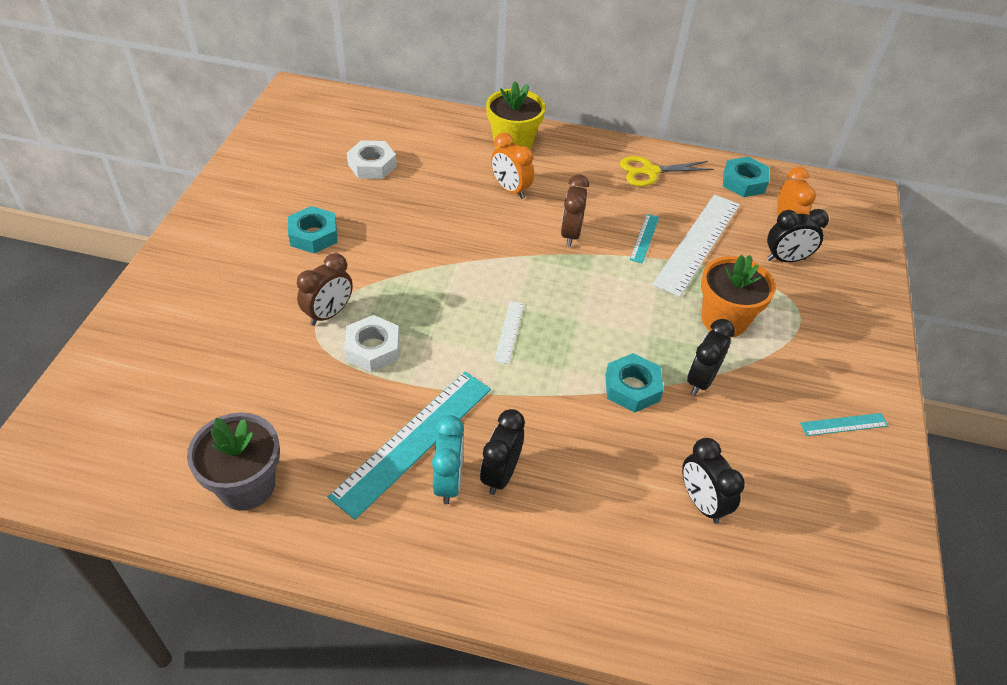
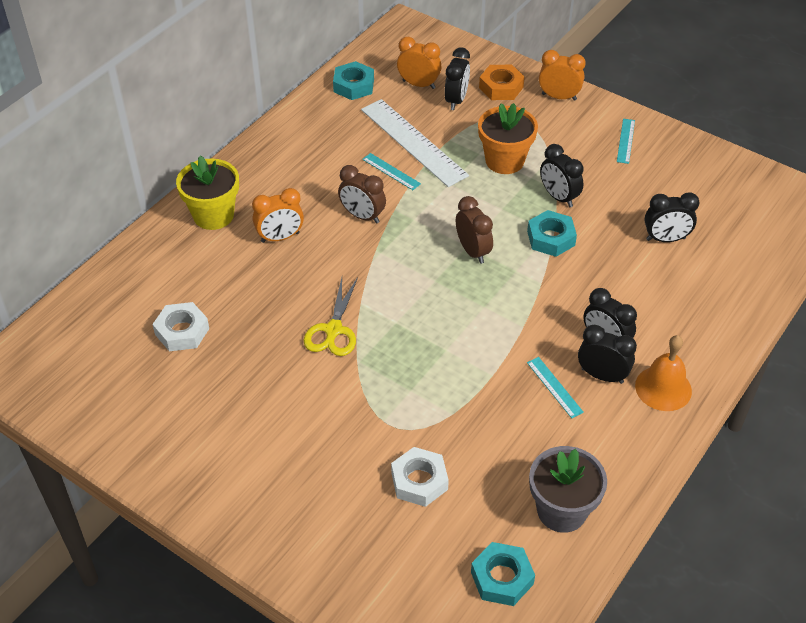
camera: 65 degrees left, 0 degrees up
turquoise nut [288,206,337,254] -> turquoise nut moved to [471,542,535,606]
brown clock [297,253,353,326] -> brown clock moved to [456,196,493,264]
turquoise ruler [328,372,491,520] -> turquoise ruler [527,357,584,418], size x0.46
white nut [344,315,399,372] -> white nut moved to [391,447,449,507]
turquoise clock [432,415,464,505] -> black clock [578,325,637,384]
white ruler [494,301,524,364] -> none
yellow scissors [620,156,713,186] -> yellow scissors moved to [303,277,358,356]
none -> orange nut [479,65,525,100]
none -> orange clock [539,50,586,101]
none -> orange bell [635,335,692,411]

